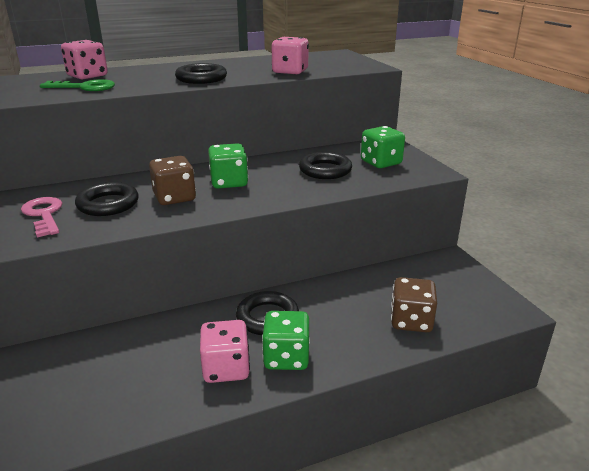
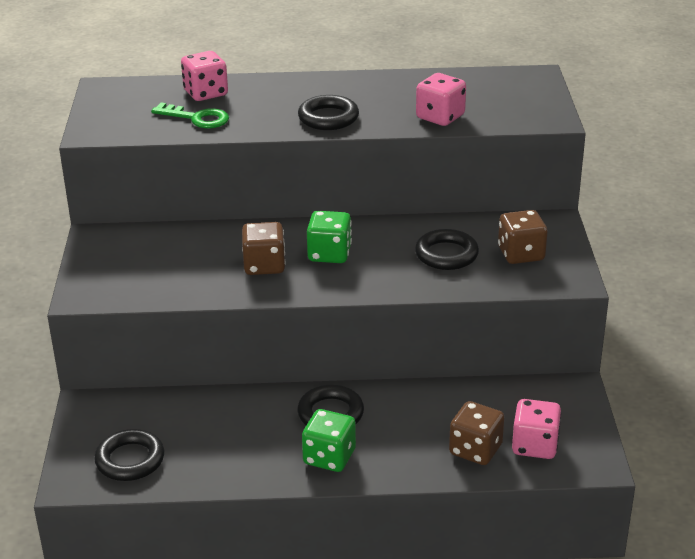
camera: 20 degrees right, 5 degrees up
pink key [21,197,62,237] -> none
black ring [75,182,139,216] -> black ring moved to [94,429,164,481]
pink dice [200,320,250,383] -> pink dice moved to [512,399,561,459]
green dice [361,126,405,168] -> brown dice [498,210,548,264]

